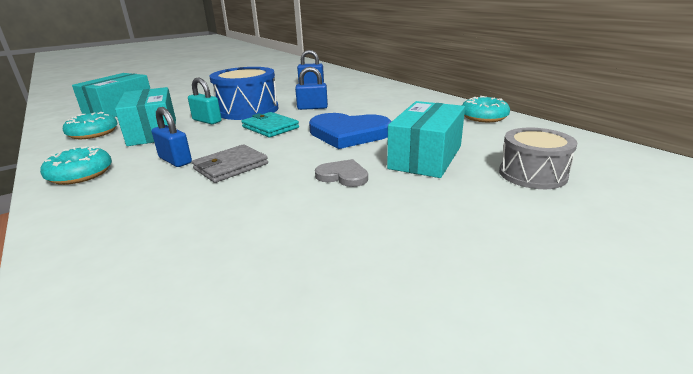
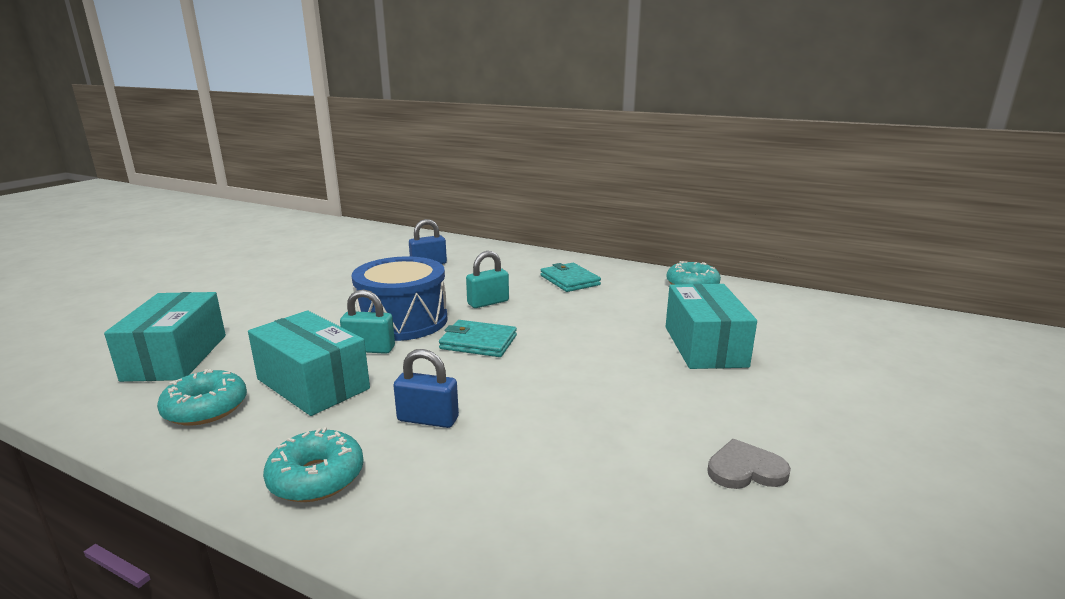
camera: 30 degrees left, 5 degrees down
grey wallet [192,144,268,183] -> none
blue padlock [295,67,328,110] -> turquoise padlock [466,251,509,308]
blue heart [309,113,392,149] -> none
grey heart [315,159,368,187] -> grey heart moved to [707,439,791,489]
grey drum [499,128,577,189] -> none
none -> turquoise wallet [541,263,601,292]

